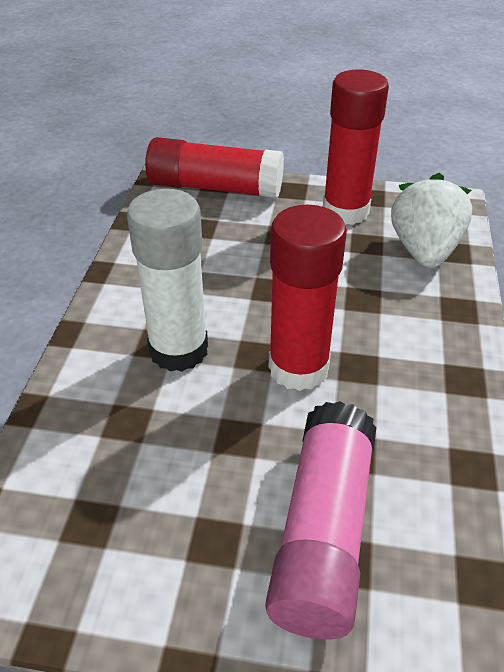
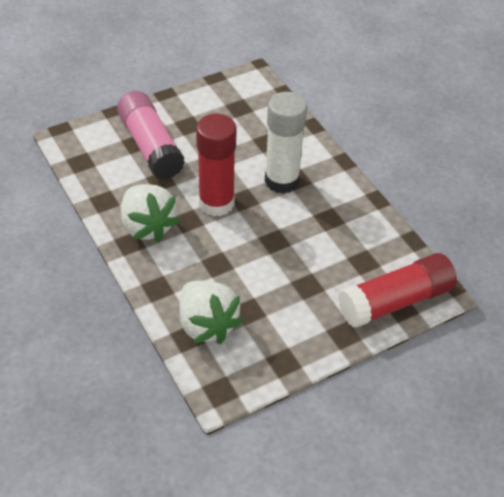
camera: 140 degrees right, 5 degrees up
red glue stick [323,69,389,225] -> none
none -> white strawberry [121,184,180,242]

